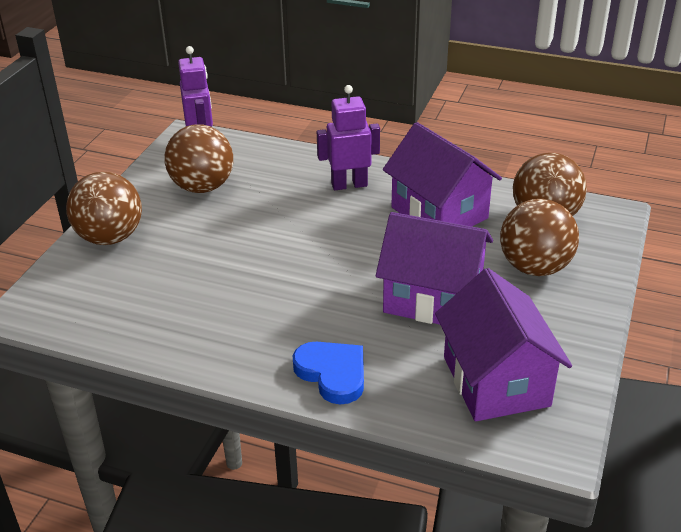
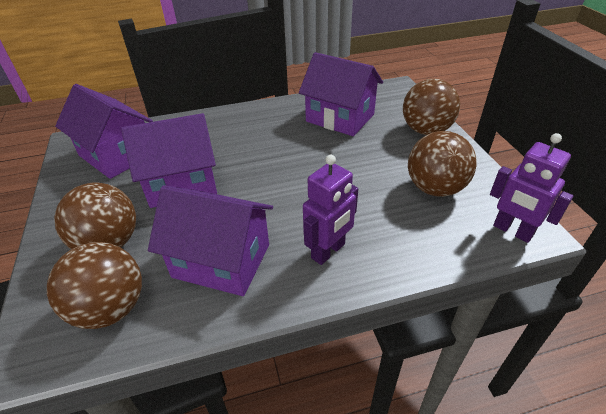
camera: 145 degrees right, 5 degrees up
blue heart [293,341,364,404] -> none
none -> purple house [299,52,383,136]

